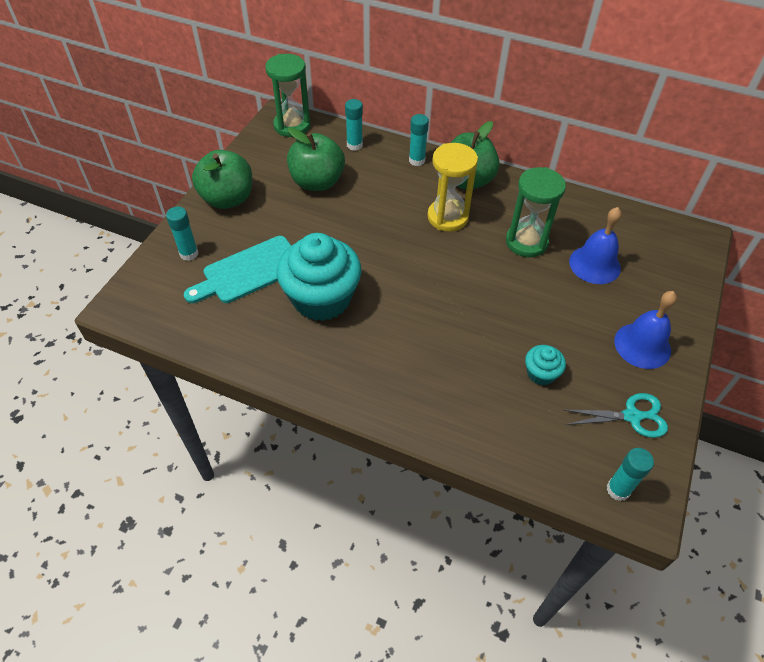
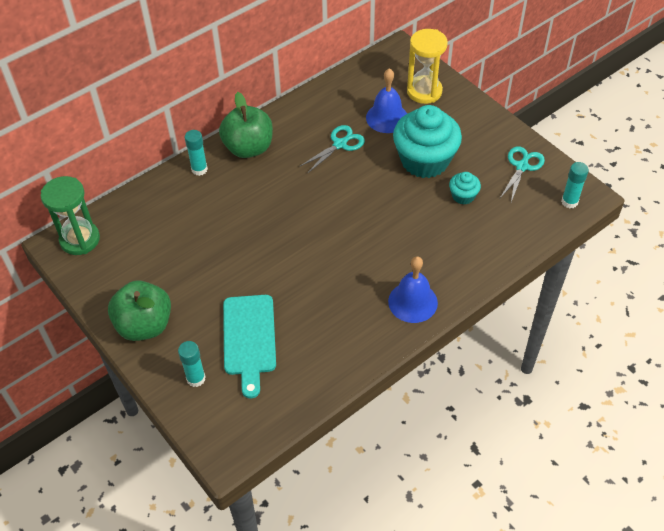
camera: 60 degrees left, 0 degrees up
turquoise cupcake [277,233,362,321] -> turquoise cupcake moved to [393,105,462,178]
green apple [287,127,345,191] -> none
turquoise glue stick [345,99,363,151] -> none
yellow hourglass [427,143,478,232] -> yellow hourglass moved to [407,29,448,104]
green hourglass [506,167,566,257] -> turquoise scissors [299,125,365,173]
blue bell [614,291,677,369] -> blue bell moved to [388,256,438,323]

